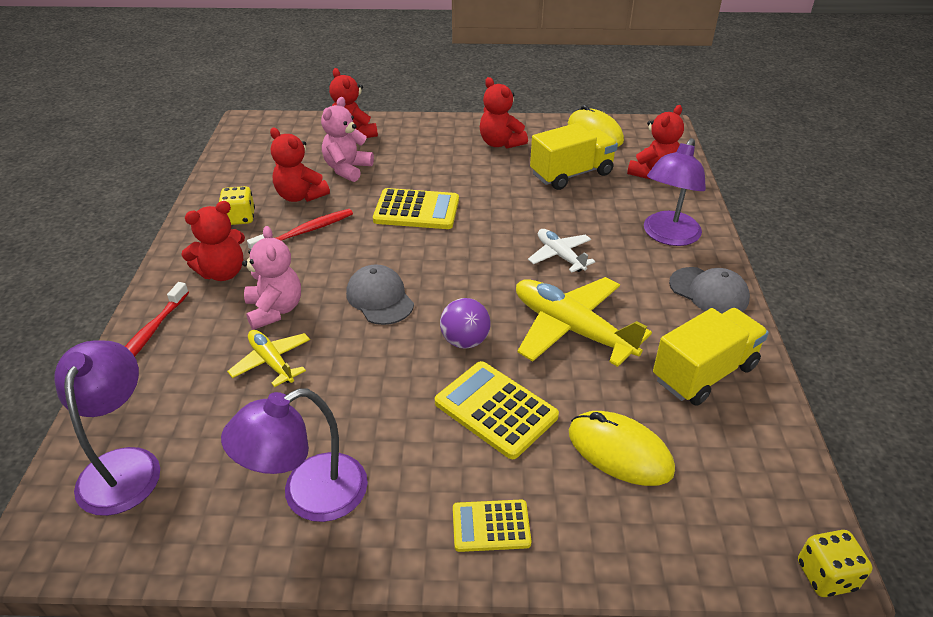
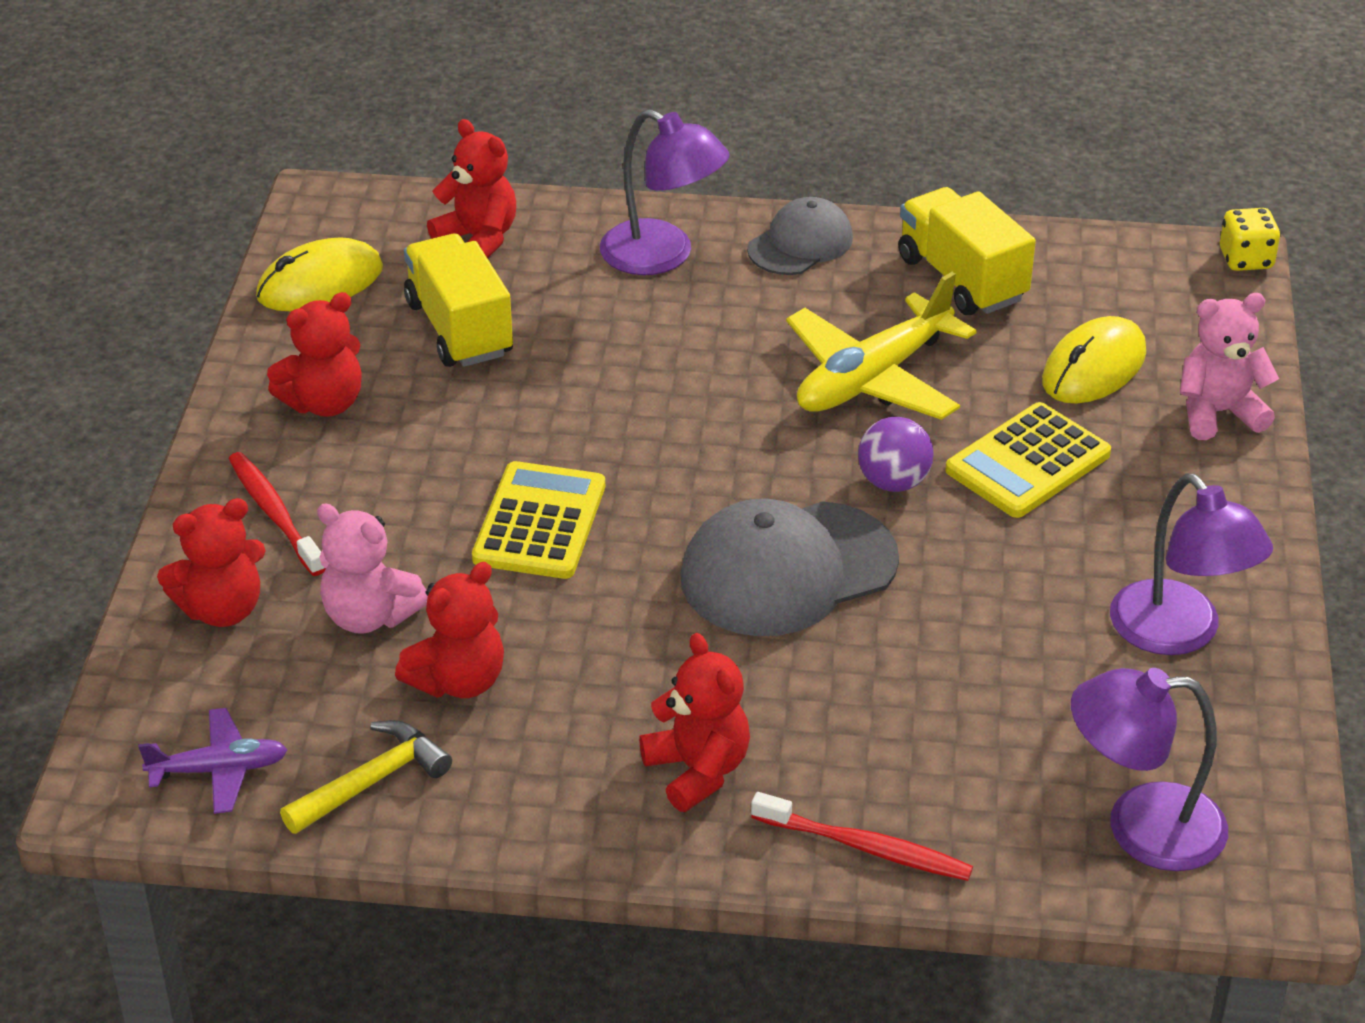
camera: 85 degrees left, 0 degrees up
yellow dice [219,186,255,225] -> none
yellow plane [227,330,310,387] -> none
pink teddy bear [242,226,301,330] -> pink teddy bear moved to [1180,293,1279,440]
red toothbrush [247,209,353,250] -> red toothbrush moved to [229,452,326,576]
grey cap [346,264,414,325] -> grey cap [681,499,899,636], size x1.67
yellow calculator [453,499,531,552] -> none
white plane [528,229,596,272] -> none
none -> purple plane [138,708,287,814]
none -> yellow hammer [280,720,452,834]

